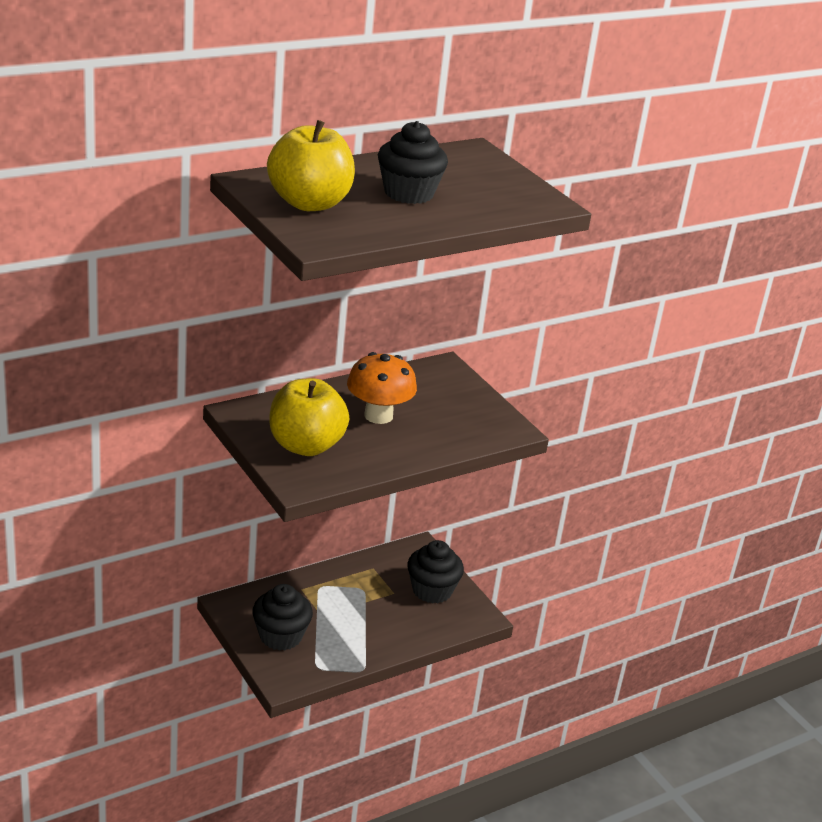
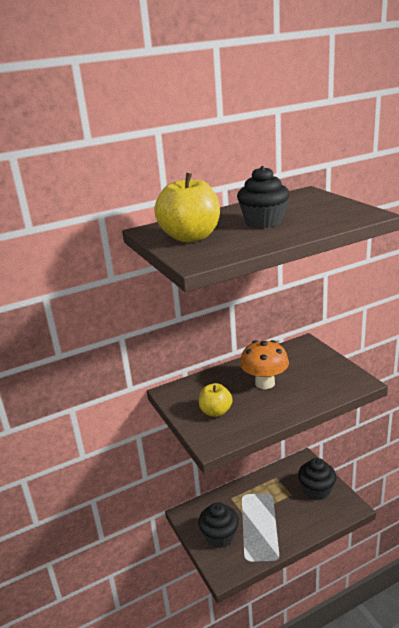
camera: 10 degrees right, 5 degrees down
yellow apple [269,378,349,456] -> yellow apple [199,383,233,417], size x0.60

